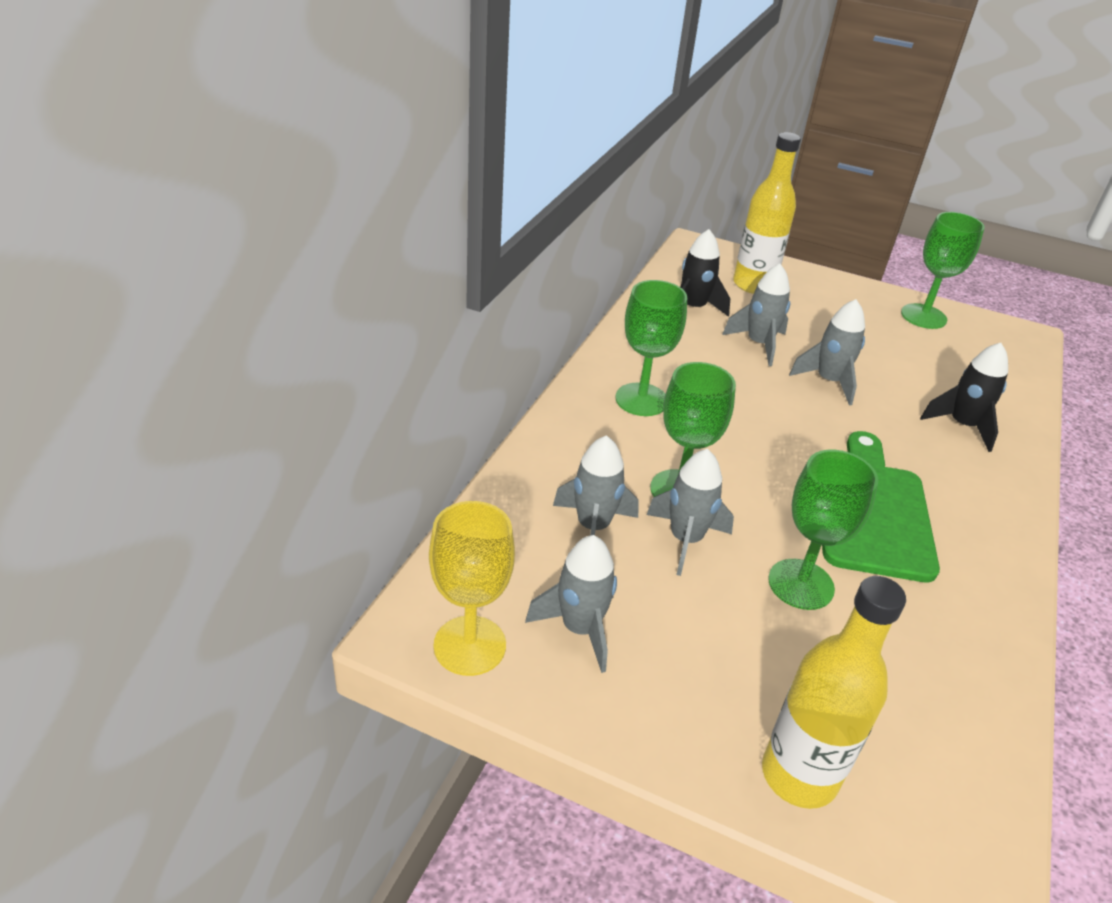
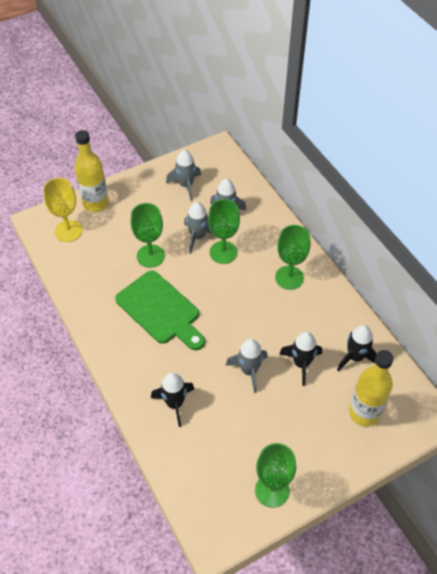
camera: 130 degrees right, 15 degrees up
yellow goblet [429,501,515,676] -> yellow goblet moved to [43,178,82,242]
grey rocket [722,263,790,366] -> black rocket [279,332,322,386]

